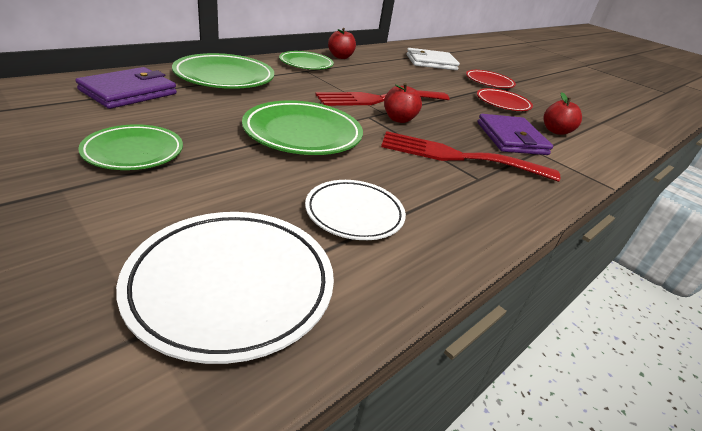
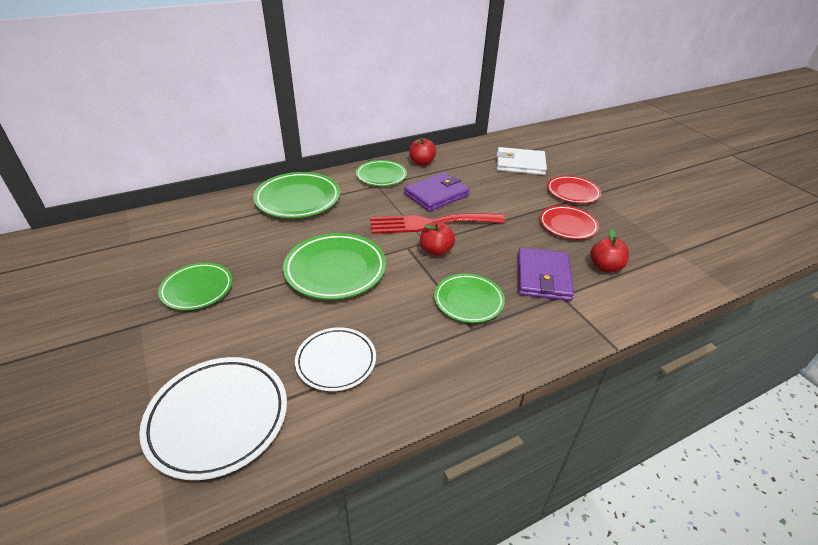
camera: 20 degrees right, 5 degrees up
purple wallet [76,67,177,109] -> purple wallet moved to [404,172,470,212]
red fork [381,131,560,182] -> green plate [434,274,505,323]

